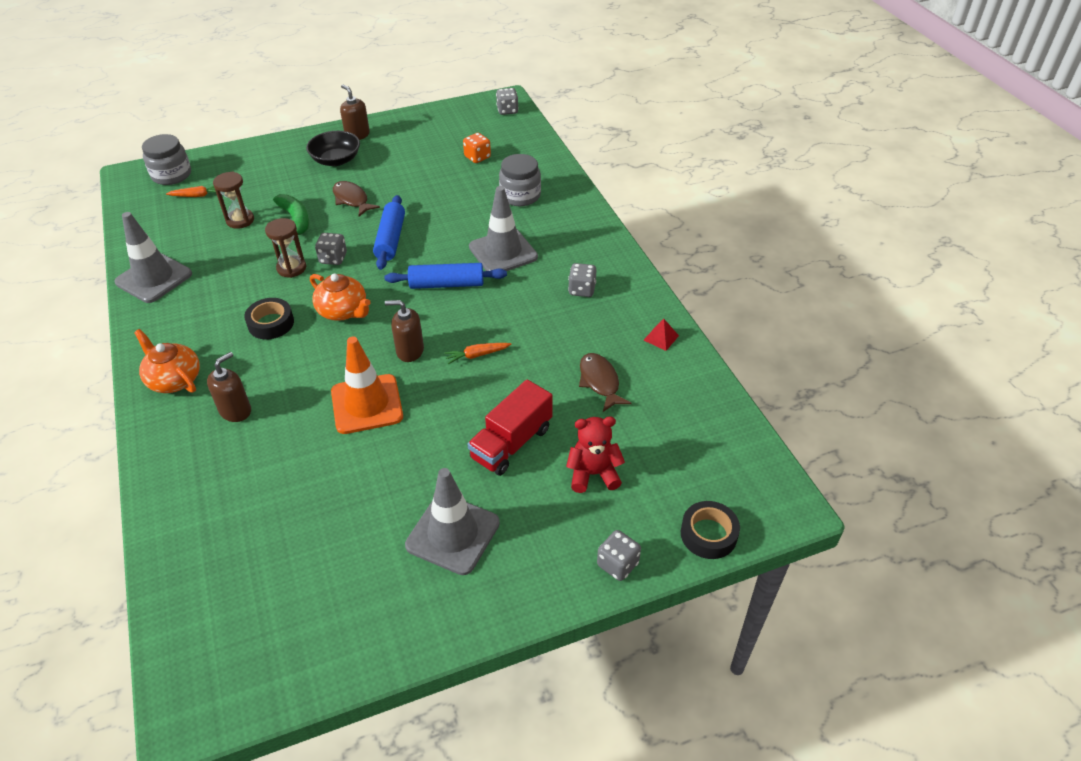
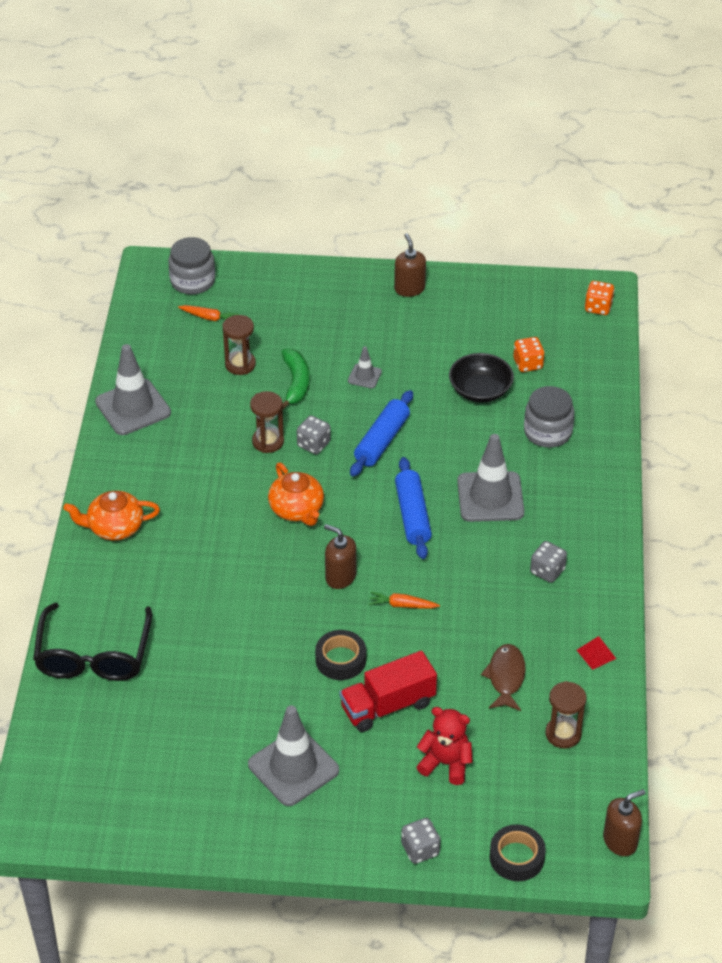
camera: 25 degrees right, 0 degrees up
orange teapot [134,329,200,393] -> orange teapot turned 75 degrees counterclockwise [63,491,160,540]
brown soap dispenser [207,352,251,422] -> brown soap dispenser moved to [603,789,646,856]
black tape [244,298,294,339] -> black tape moved to [315,630,366,680]
black bowl [306,131,360,166] -> black bowl moved to [449,353,514,403]
orange traffic cone [331,337,403,434] -> none
brown fish [333,181,380,217] -> grey traffic cone [348,346,382,389]
blue rolling pin [384,263,507,289] -> blue rolling pin turned 60 degrees clockwise [395,457,432,559]
grey dice [496,88,519,115] -> orange dice [585,281,615,315]
none -> black glasses [33,603,152,681]
none -> brown hourglass [546,681,586,748]

